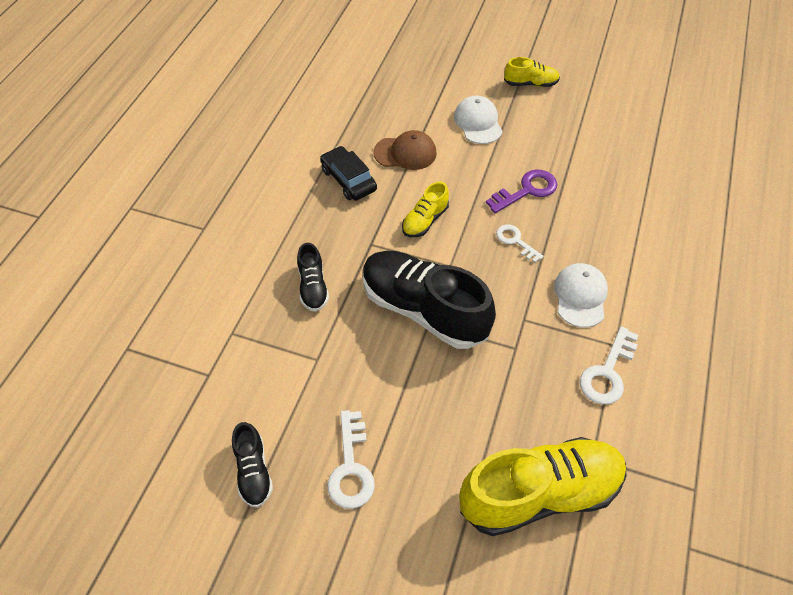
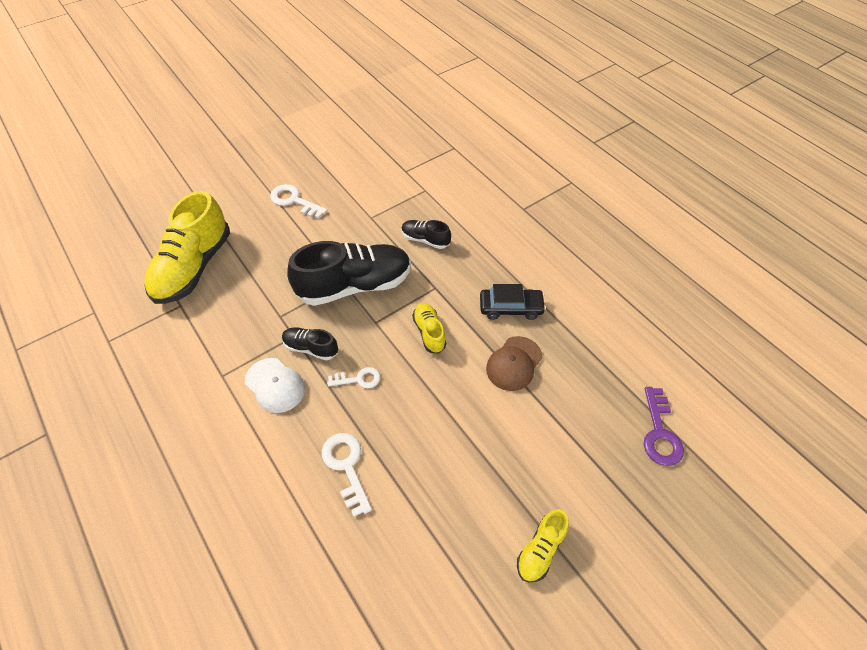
camera: 125 degrees right, 0 degrees up
black shoe [232,422,273,508] -> black shoe moved to [282,327,338,360]
white cap [454,96,503,144] -> none
purple key [486,170,557,213] -> purple key moved to [644,387,684,466]
white key [580,326,638,404] -> white key moved to [322,433,372,517]

